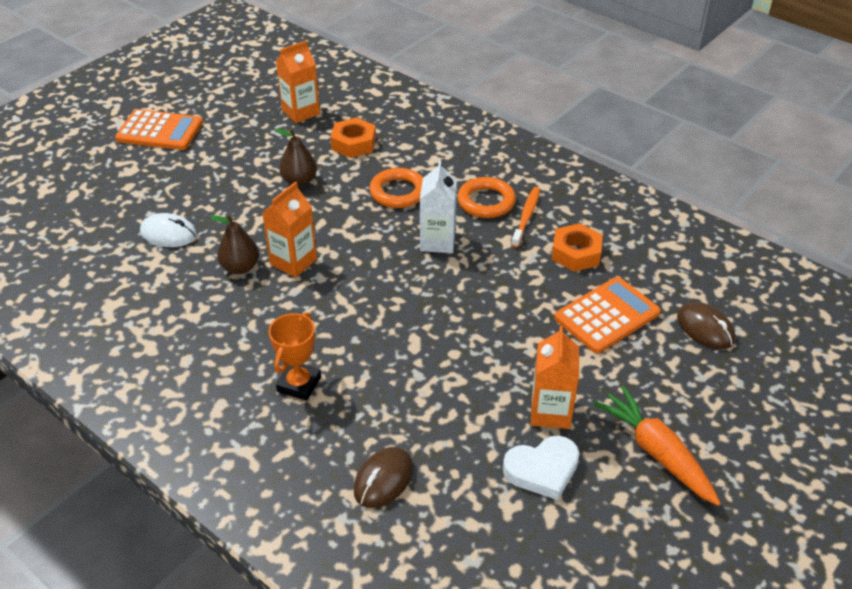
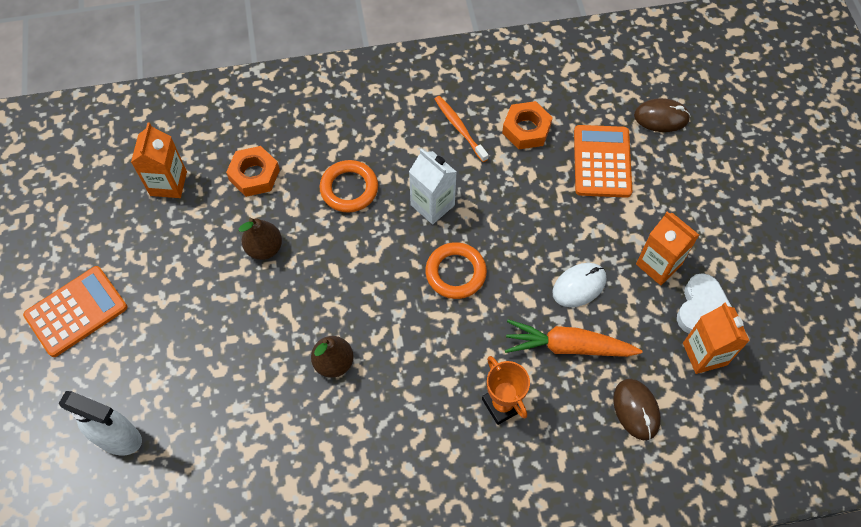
camera: 50 degrees left, 20 degrees up
white mouse [140,213,197,247] -> white mouse moved to [552,263,607,307]
orange carton [262,182,317,278] -> orange carton moved to [683,302,750,374]
orange ring [457,177,516,218] -> orange ring moved to [425,242,487,299]
orange carrot [593,385,721,506] -> orange carrot moved to [505,320,643,357]
none -> white spray bottle [59,391,142,455]

